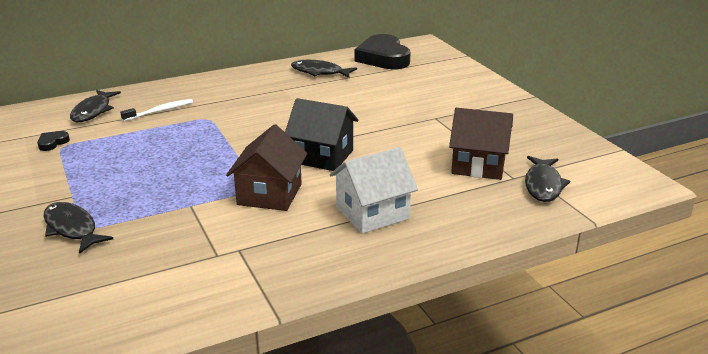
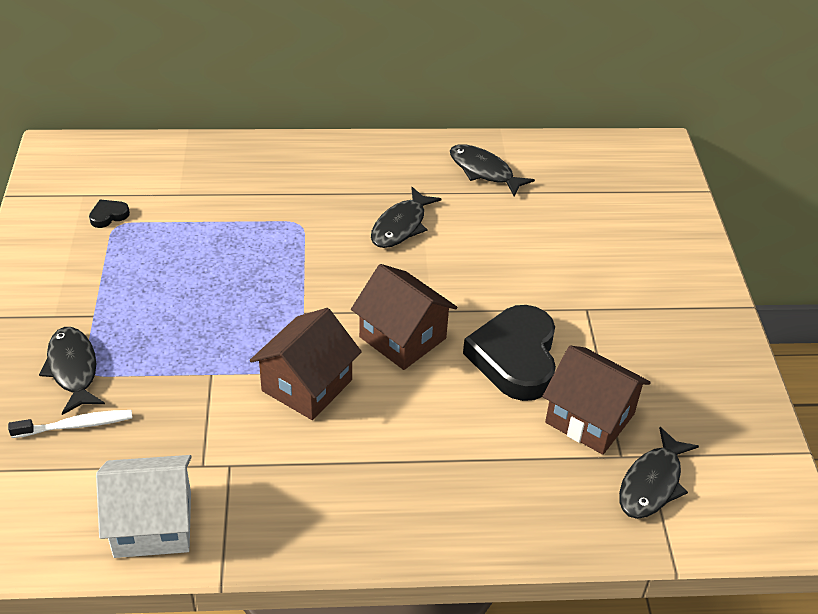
camera: 20 degrees right, 15 degrees up
black fish [70,90,121,122] -> black fish moved to [371,187,442,248]
white toothbrush [120,99,193,122] -> white toothbrush moved to [8,410,132,438]
black house [285,98,359,171] -> brown house [351,264,457,370]
white house [330,147,418,234] -> white house moved to [96,455,192,558]
black heart [354,34,411,69] -> black heart moved to [463,305,556,401]

